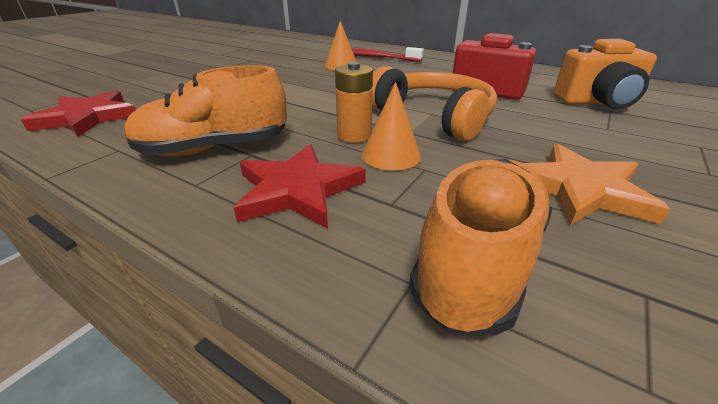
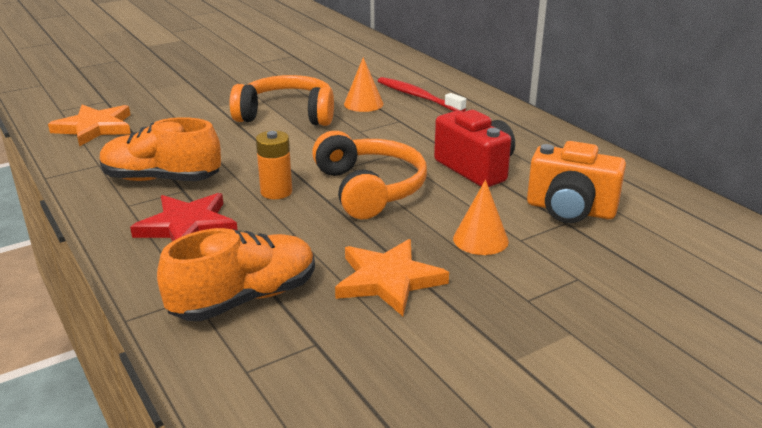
camera: 25 degrees right, 5 degrees down
red star [21,90,136,137] -> orange star [48,105,131,147]
orange cone [362,82,421,171] -> orange cone moved to [453,180,509,255]
none -> orange headphones [229,75,334,126]

